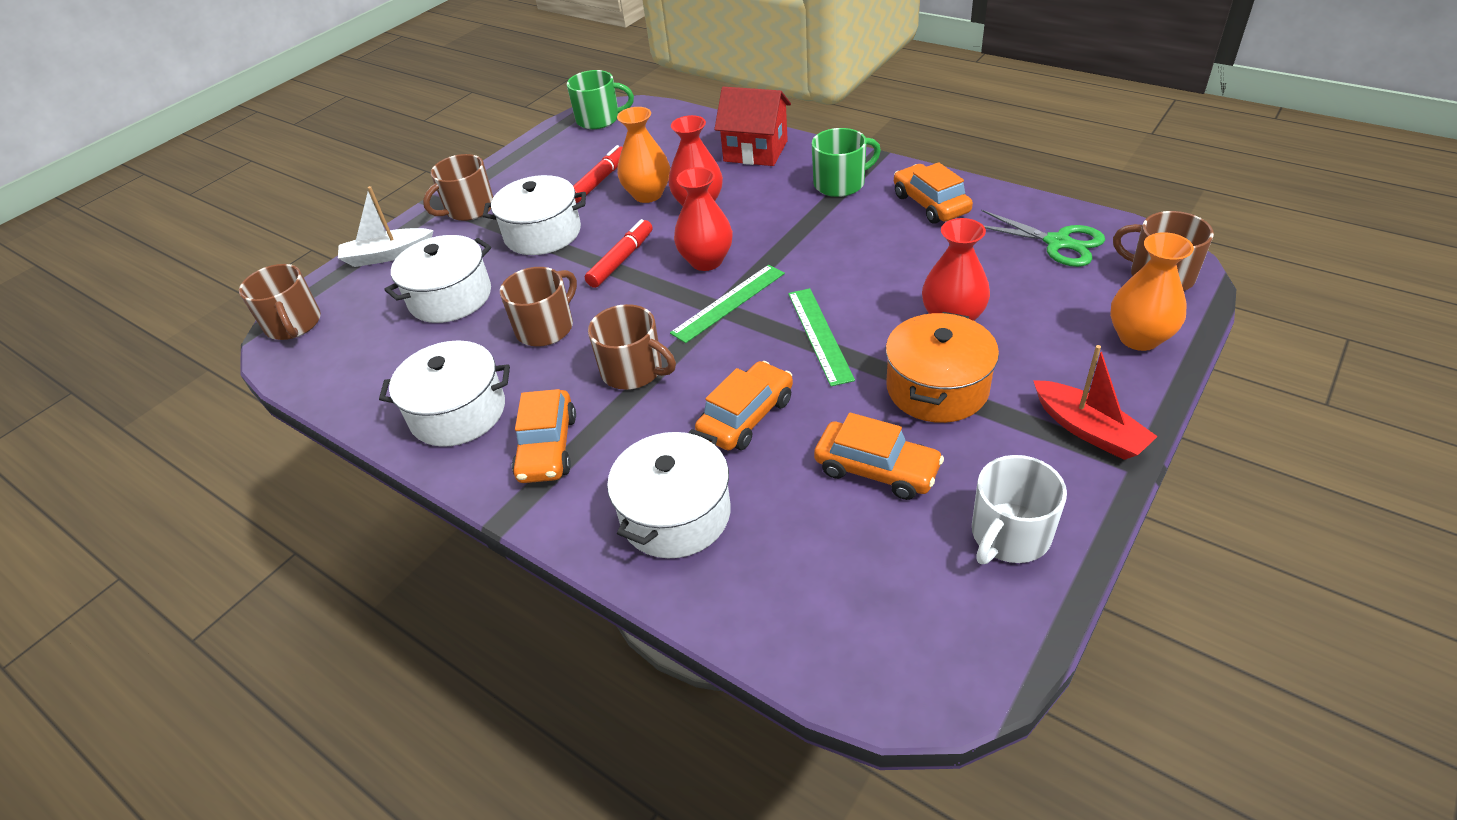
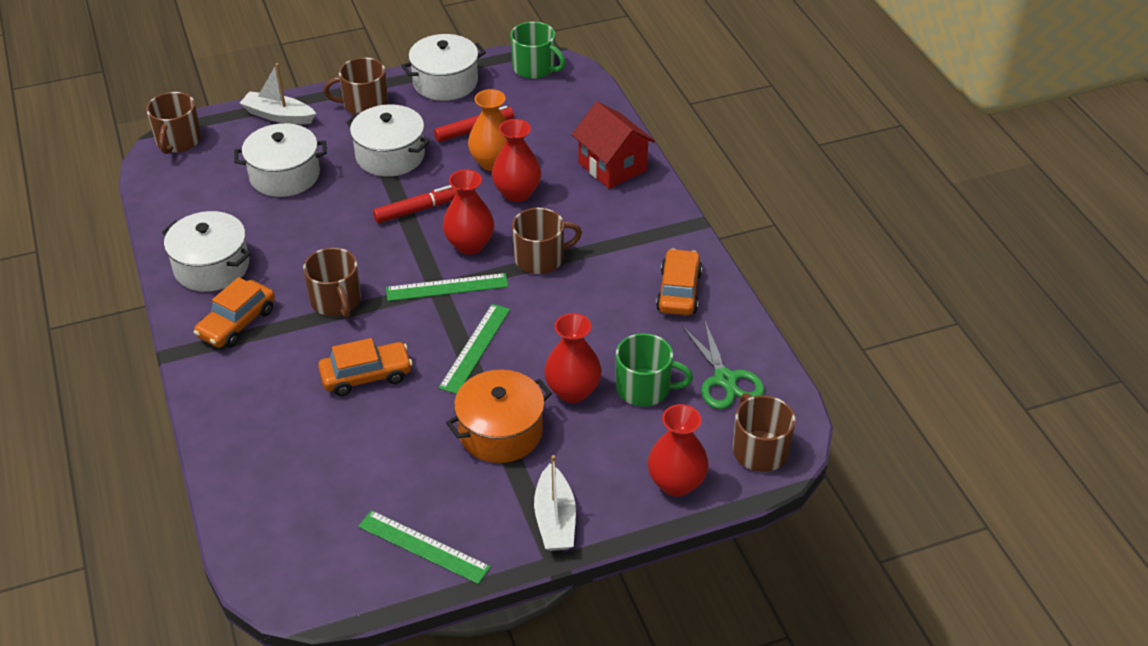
camera: 30 degrees right, 0 degrees up
brown mug [500,267,577,346] -> brown mug moved to [512,208,582,274]
white pot [607,429,731,558] -> white pot moved to [401,34,486,101]
green mug [812,128,881,197] -> green mug moved to [616,333,693,407]
orange car [814,413,944,500] -> none
white mug [972,455,1067,564] -> green ruler [358,510,491,584]
red boat [1033,345,1158,460] -> white boat [534,455,576,551]
orange vase [1110,232,1194,351] -> red vase [648,404,709,497]

